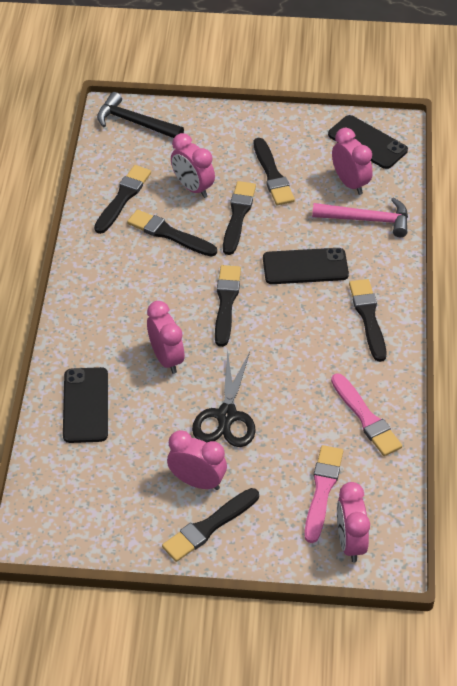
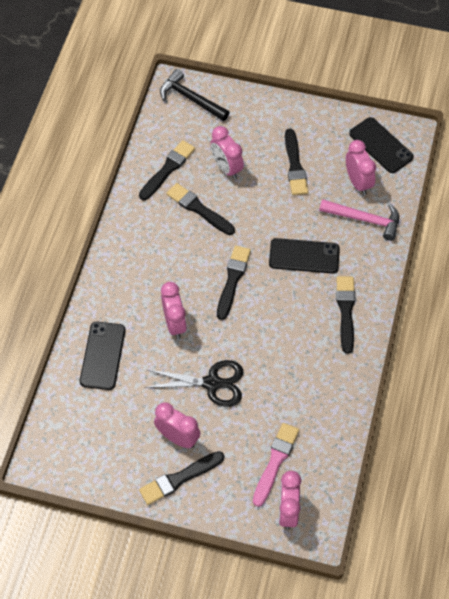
camera: 10 degrees right, 10 degrees up
black scissors [192,350,256,447] -> black scissors turned 105 degrees counterclockwise [145,360,243,407]
black brush [223,181,256,255] -> none
pink brush [331,373,402,456] -> none

